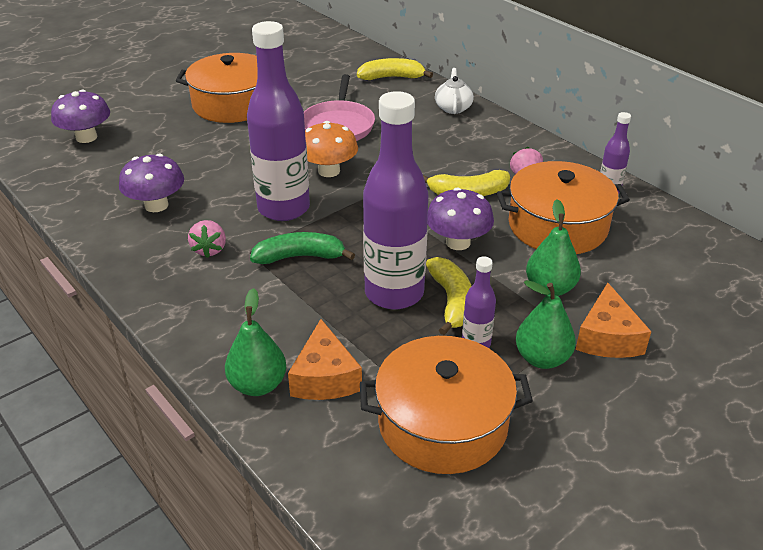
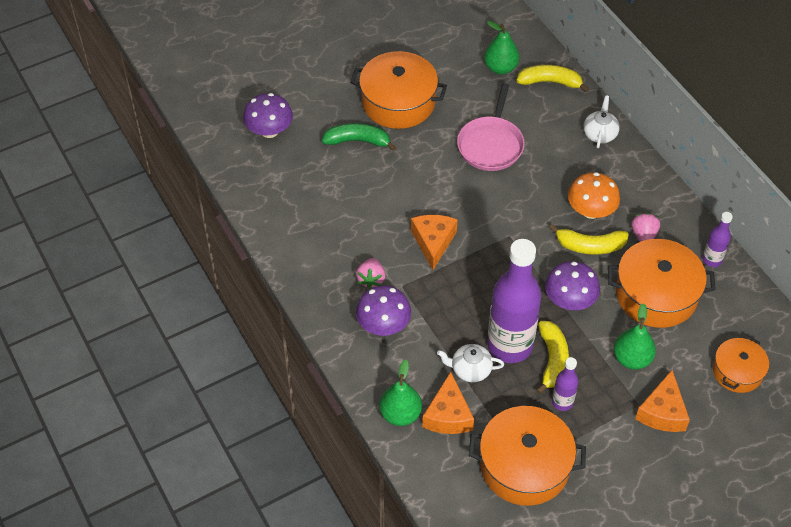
camera: 10 degrees right, 15 degrees up
purple mushroom [119,153,184,212] -> purple mushroom moved to [356,286,411,336]
purple bottle [247,21,310,221] -> orange cheese [411,215,458,270]
green banana [250,232,355,264] -> green banana moved to [322,123,396,151]
orange mushroom [305,121,358,177] -> orange mushroom moved to [568,172,620,219]
green pear [516,280,576,369] -> green pear moved to [484,21,520,74]
none -> white teapot [437,344,504,382]
none -> orange pot [713,336,769,393]

